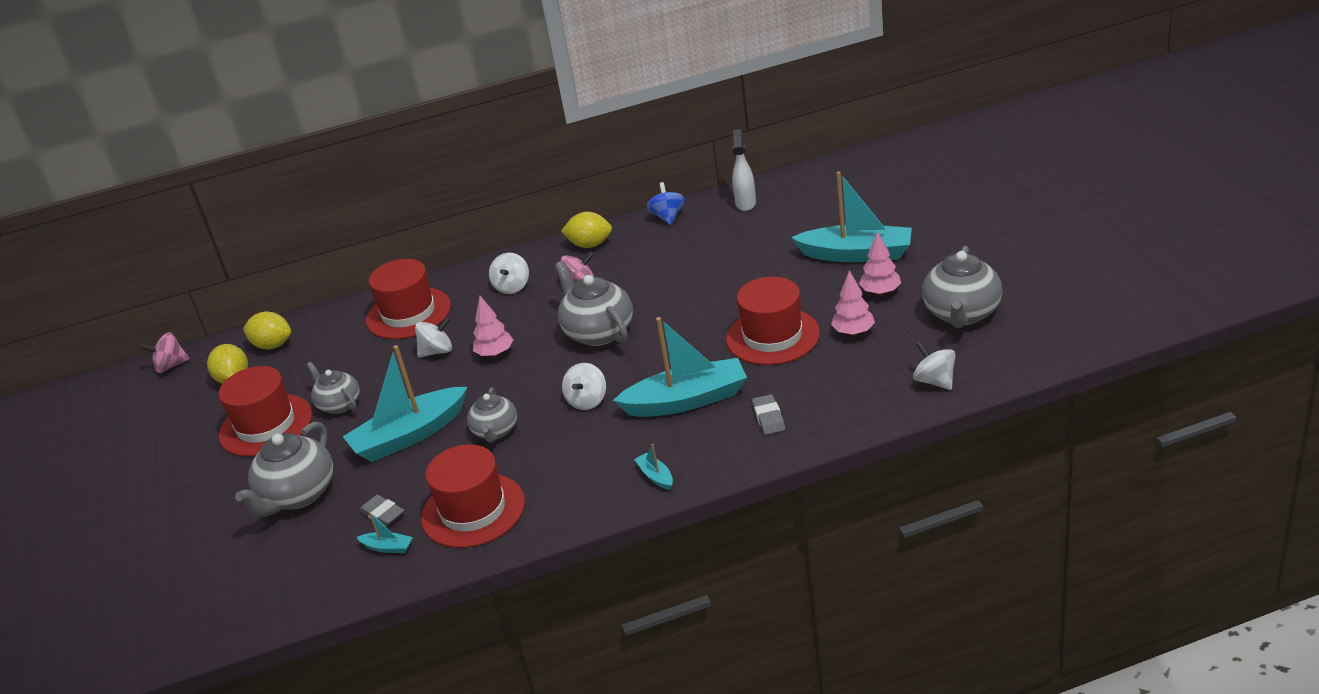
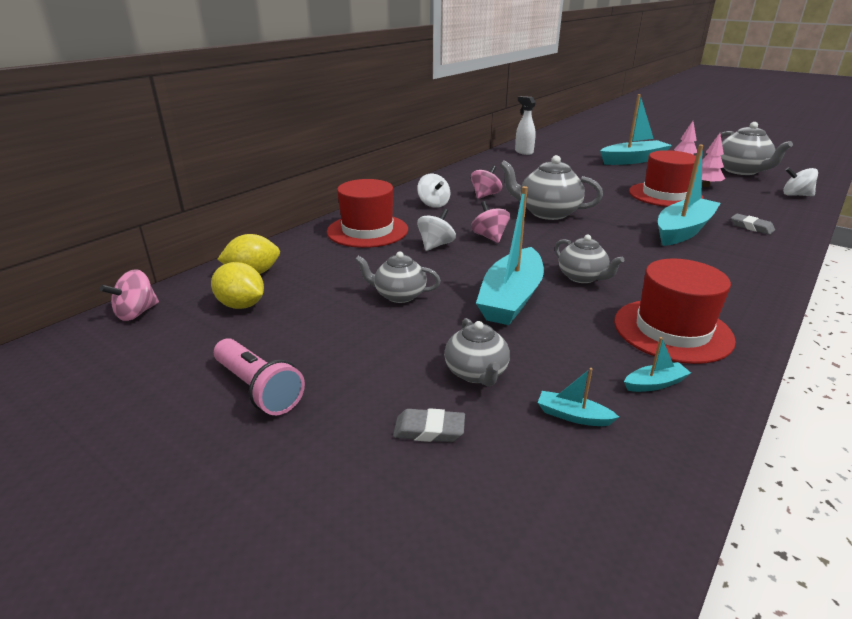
camera: 40 degrees left, 5 degrees down
red hat [218,366,312,457] -> none
grey teapot [235,422,333,517] -> grey teapot [444,318,510,386], size x0.62
grey eraser [359,495,404,526] -> grey eraser moved to [393,408,465,442]
pink tree [473,296,513,357] -> pink spinning top [471,201,510,243]
yellow lemon [561,212,612,248] -> none
white spinning top [562,363,606,410] -> none
turquoise boat [634,444,673,490] -> turquoise boat moved to [538,368,619,426]
blue spinning top [646,182,685,225] -> none
none -> pink flashlight [214,338,305,415]

